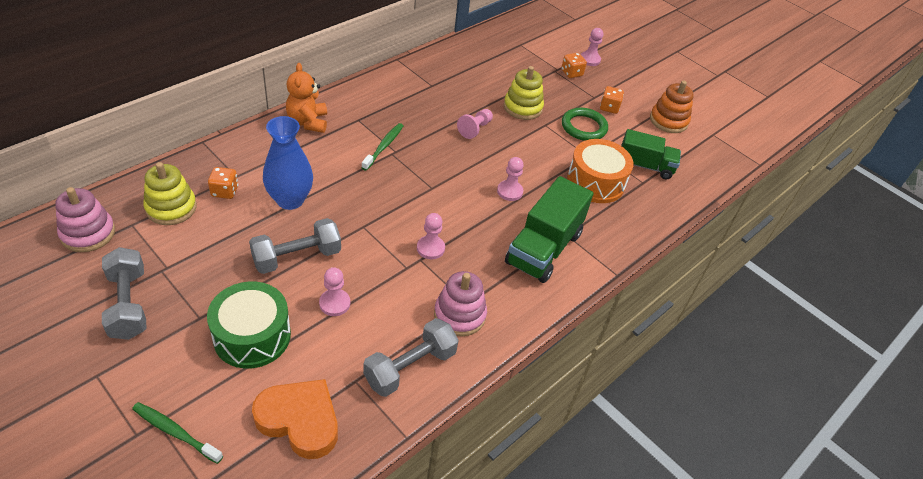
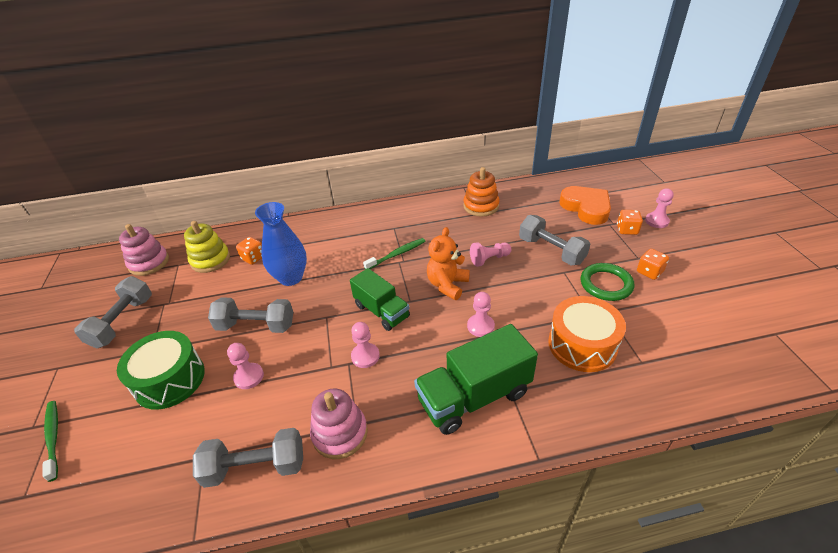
camera: 40 degrees right, 5 degrees down
orange heart [252,379,338,459] -> orange heart moved to [559,186,611,225]
orange teddy bear [286,63,327,133] -> orange teddy bear moved to [427,227,470,300]
yellow stacking toy [504,66,544,120] -> grey dumbbell [519,215,590,265]
green truck [621,129,681,179] -> green truck moved to [350,268,410,331]
orange stacking toy [650,81,694,133] -> orange stacking toy moved to [463,167,500,217]

